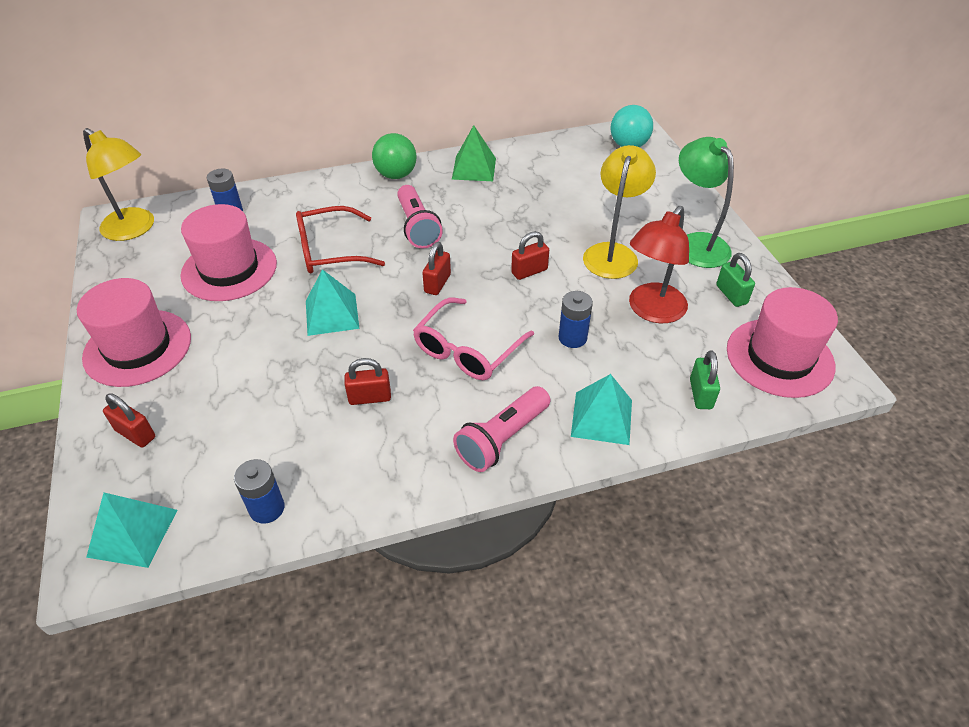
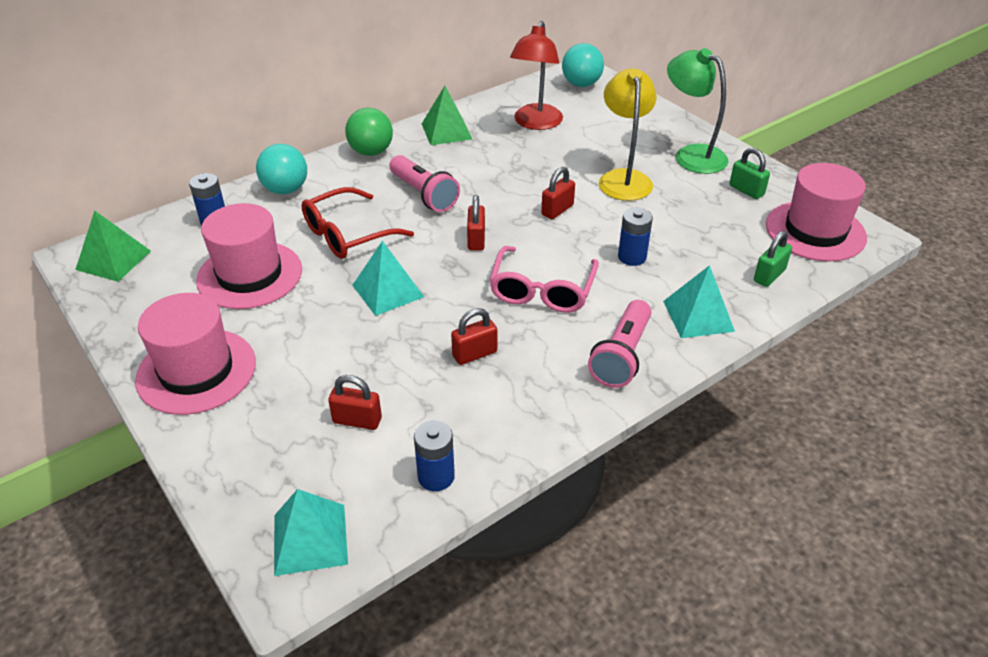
camera: 20 degrees left, 5 degrees down
yellow lamp [83,128,154,241] -> green pyramid [75,210,151,282]
red padlock [103,393,155,448] -> red padlock moved to [328,375,382,430]
red lamp [629,206,689,323] -> red lamp moved to [510,21,563,130]
green padlock [690,350,720,409] -> green padlock turned 60 degrees clockwise [754,230,792,287]
none -> turquoise ball [256,144,307,194]

